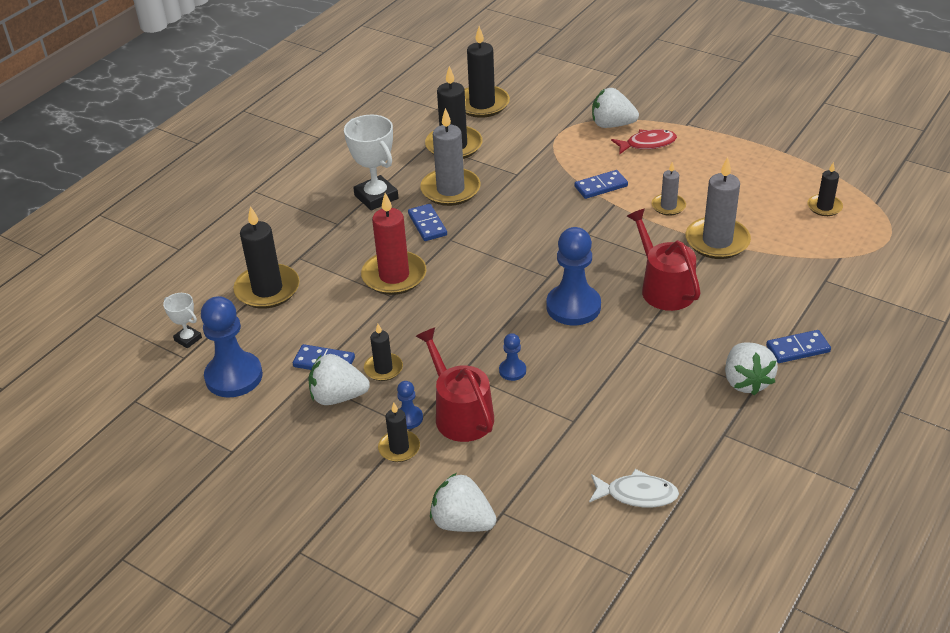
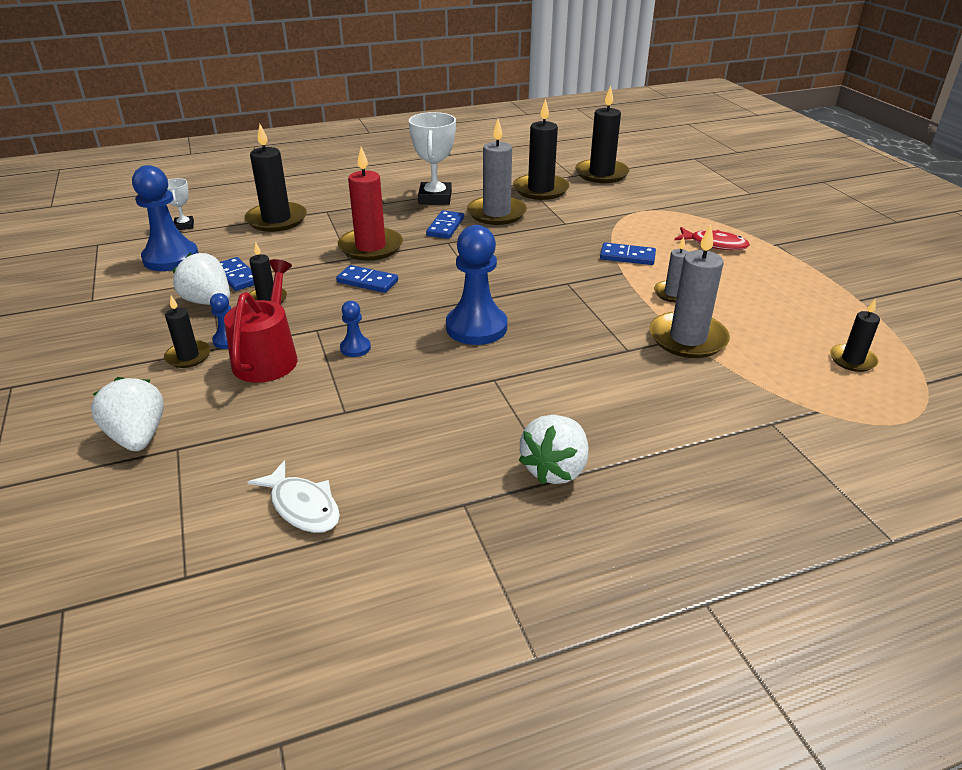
camera: 35 degrees right, 5 degrees down
white strawberry [592,88,639,128] -> none
red watering can [627,209,701,311] -> none
blue domino [766,330,831,363] -> blue domino moved to [336,265,398,293]

